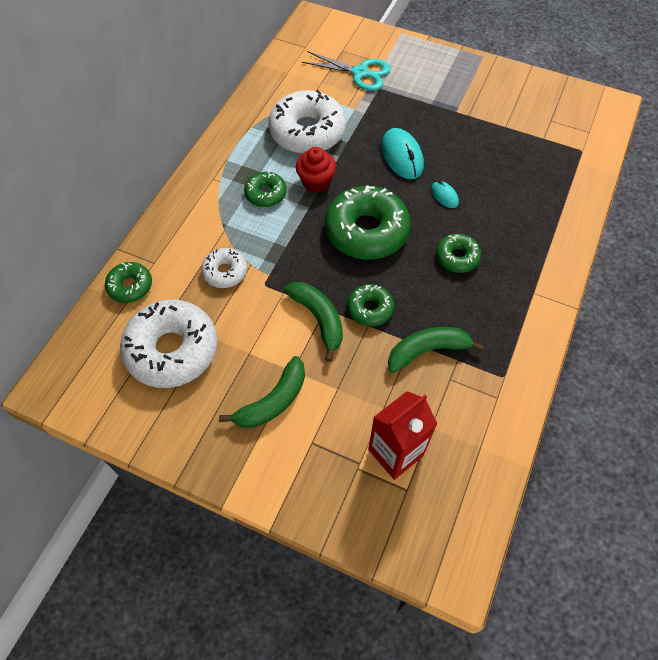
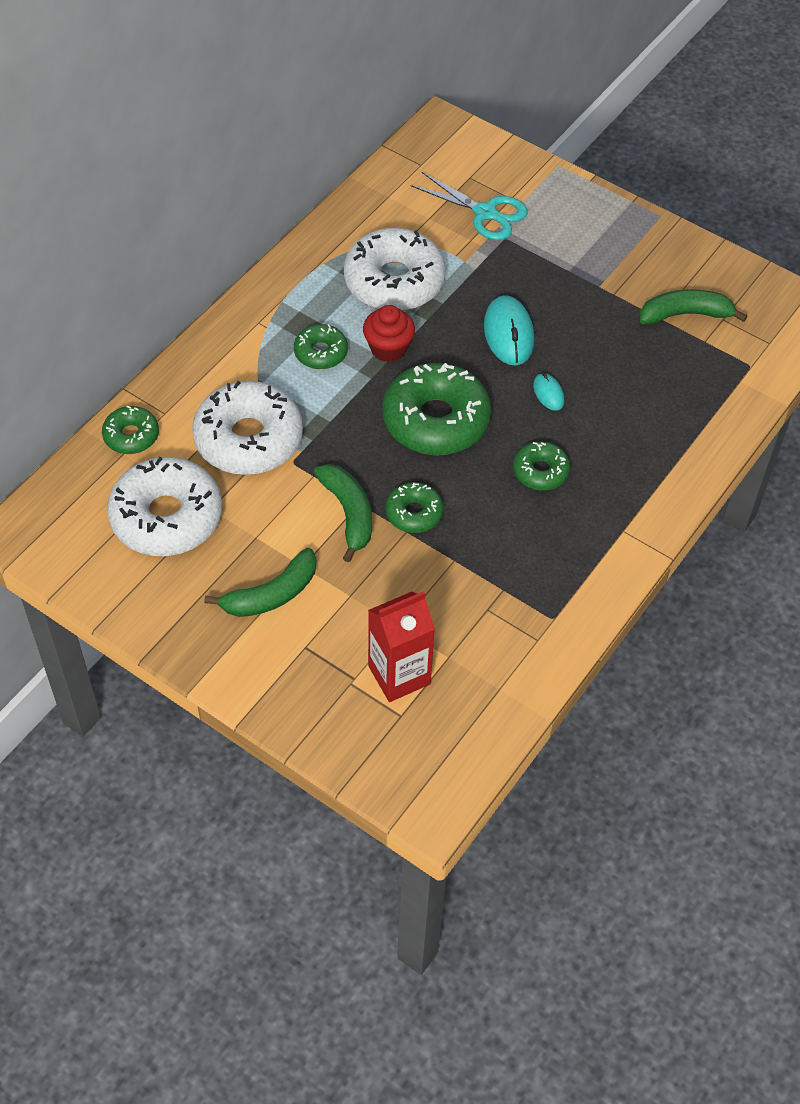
camera: 10 degrees right, 5 degrees down
white donut [201,248,247,288] -> white donut [192,381,303,475], size x1.94
green banana [388,327,484,373] -> green banana moved to [640,289,747,325]

